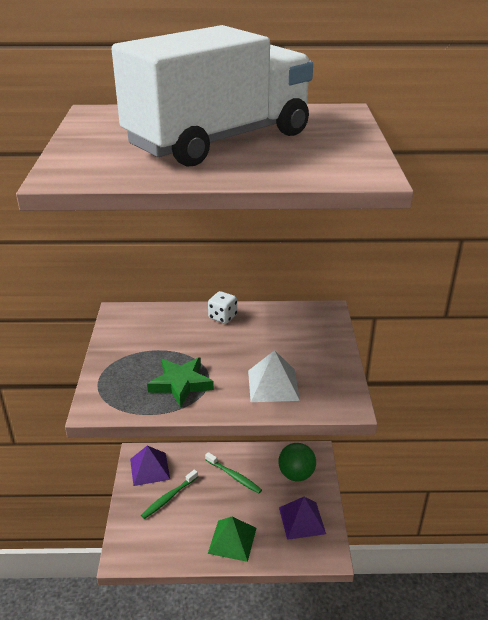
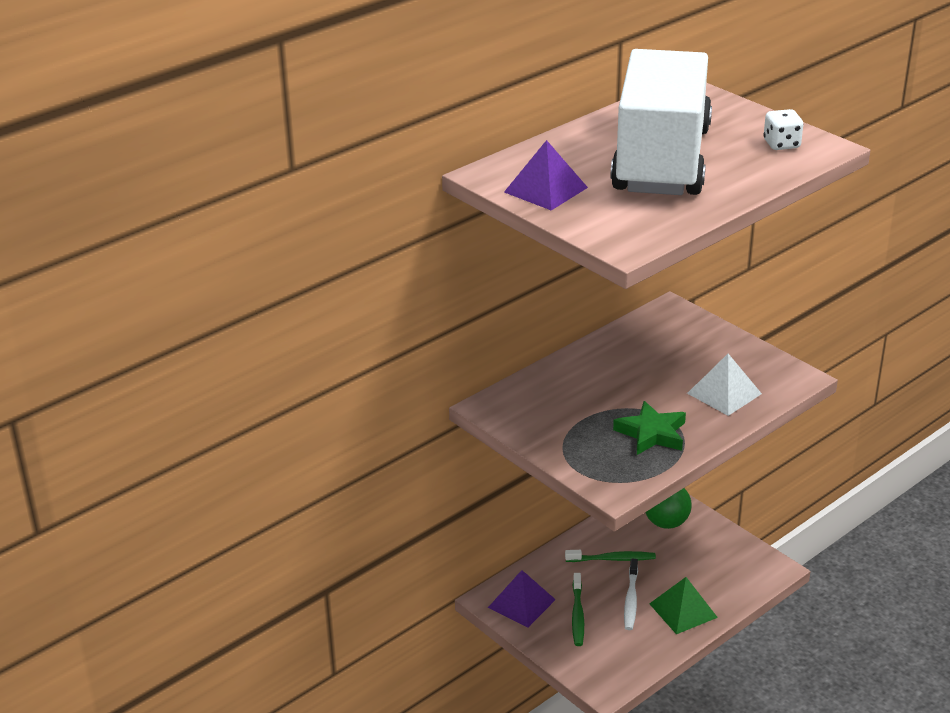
camera: 40 degrees left, 0 degrees up
white dice [208,291,237,324] -> white dice moved to [763,109,804,150]
purple pyramid [279,497,326,540] -> purple pyramid moved to [504,140,588,210]
none -> white toothbrush [624,559,638,630]

